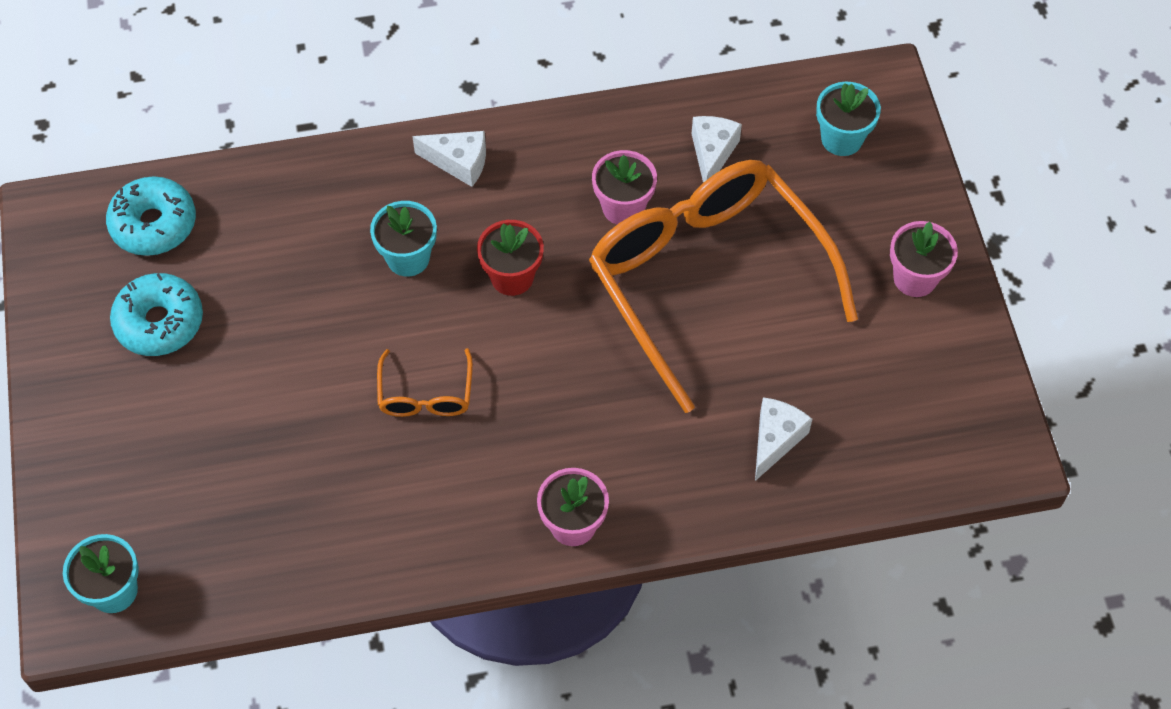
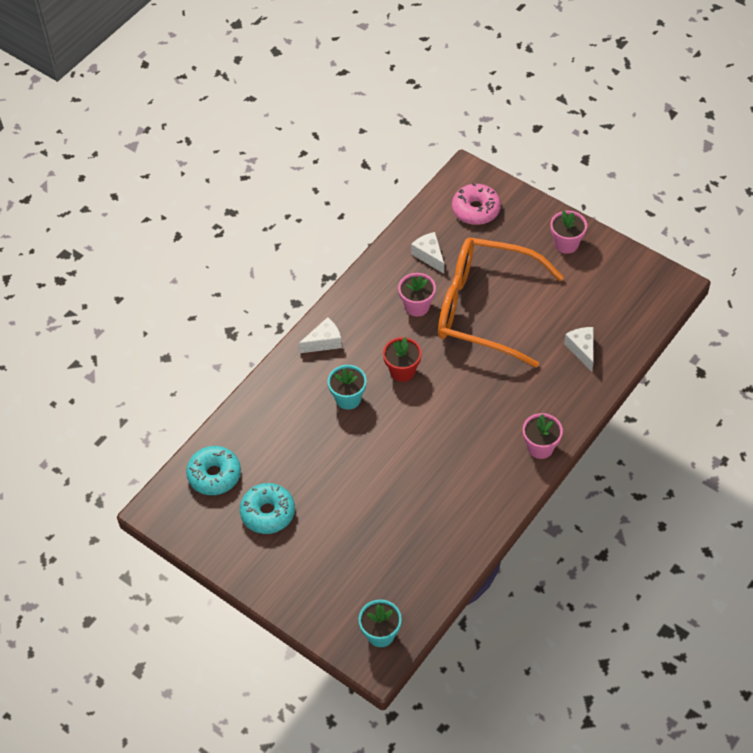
camera: 40 degrees left, 5 degrees down
orange glasses [377,348,473,417] -> none
turquoise flower pot [816,82,881,156] -> pink donut [452,183,501,225]

